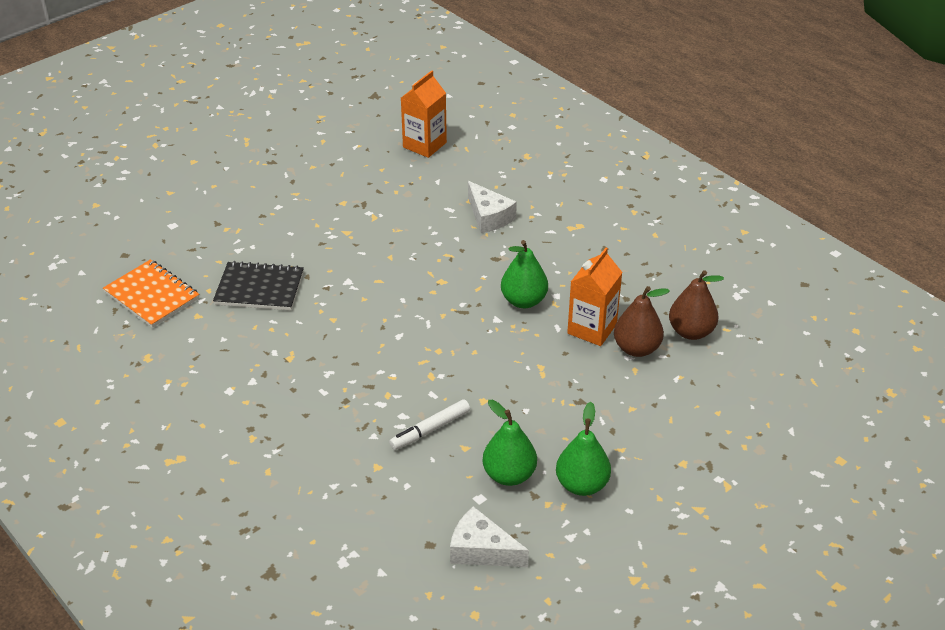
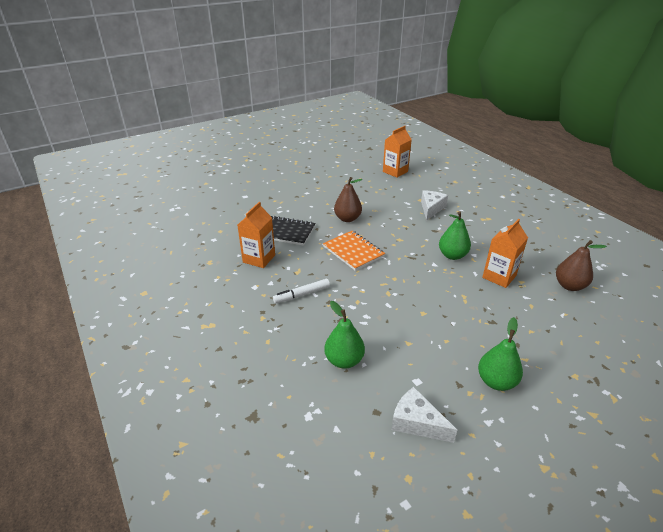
camera: 10 degrees right, 5 degrees down
orange notebook [103,259,199,328] -> orange notebook moved to [323,231,385,271]
white marker [389,399,470,450] -> white marker moved to [273,279,330,303]
white cheese [468,181,517,233] -> white cheese turned 135 degrees counterclockwise [421,190,448,221]
green pear [483,400,537,486] -> green pear moved to [324,301,365,369]
brown pear [614,286,670,357] -> brown pear moved to [334,177,362,222]
none -> orange carton [237,202,275,268]

